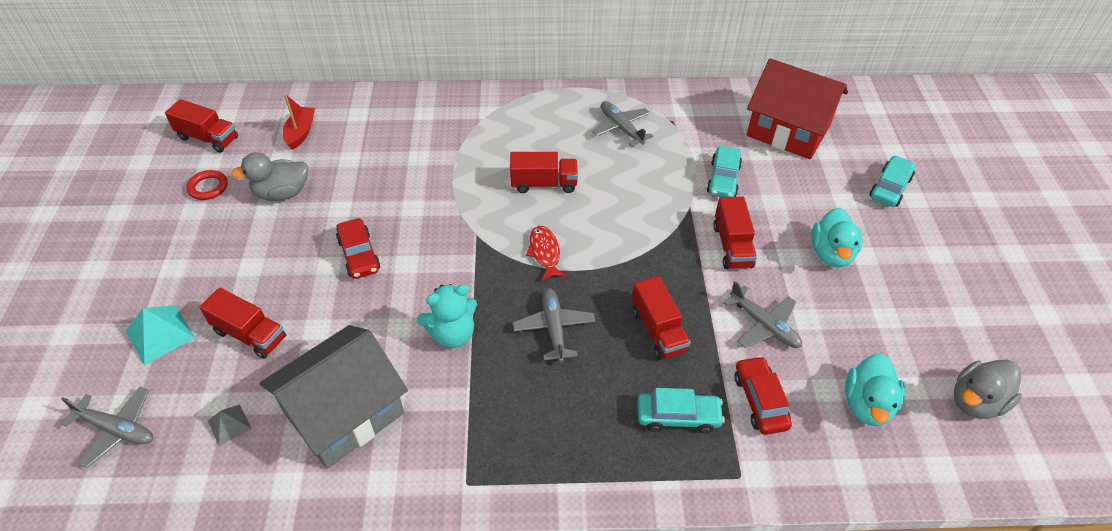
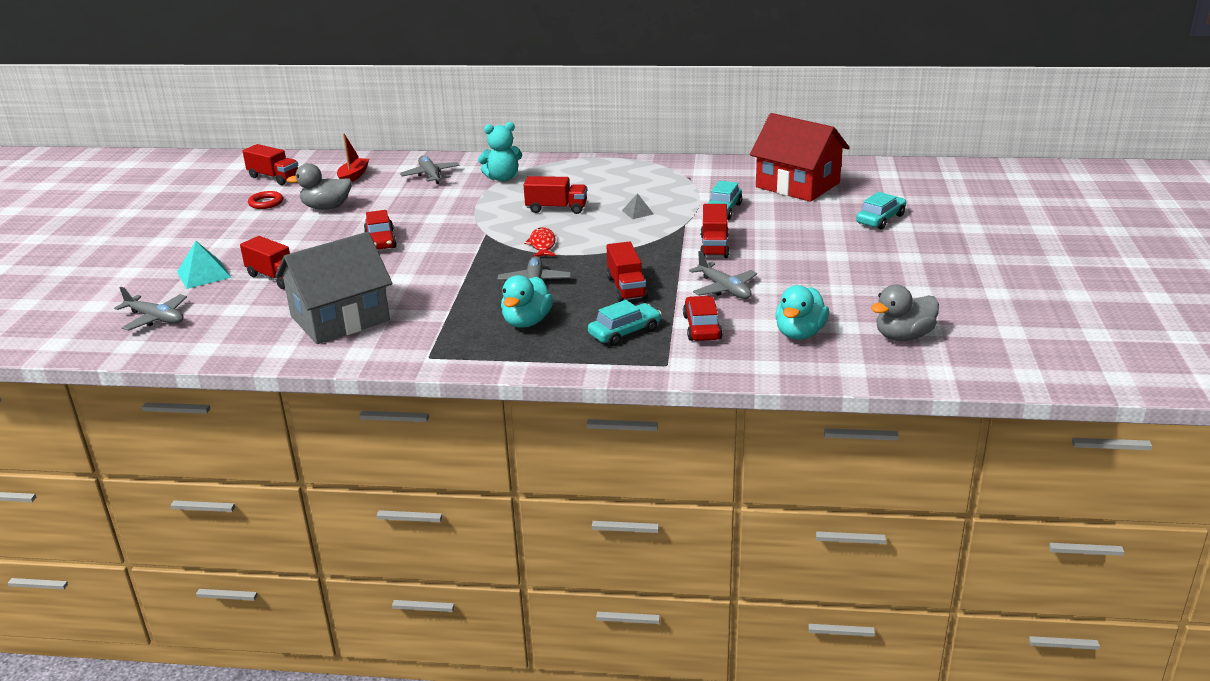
camera: 10 degrees right, 20 degrees down
grey pyramid [208,405,251,446] -> grey pyramid moved to [622,193,654,219]
turquoise teddy bear [417,284,477,348] -> turquoise teddy bear moved to [478,122,522,182]
grey plane [591,101,653,146] -> grey plane moved to [400,156,460,184]
turquoise car [638,388,725,433] -> turquoise car turned 45 degrees counterclockwise [588,300,662,346]
turquoise duck [811,207,862,267] -> turquoise duck moved to [501,275,553,328]

